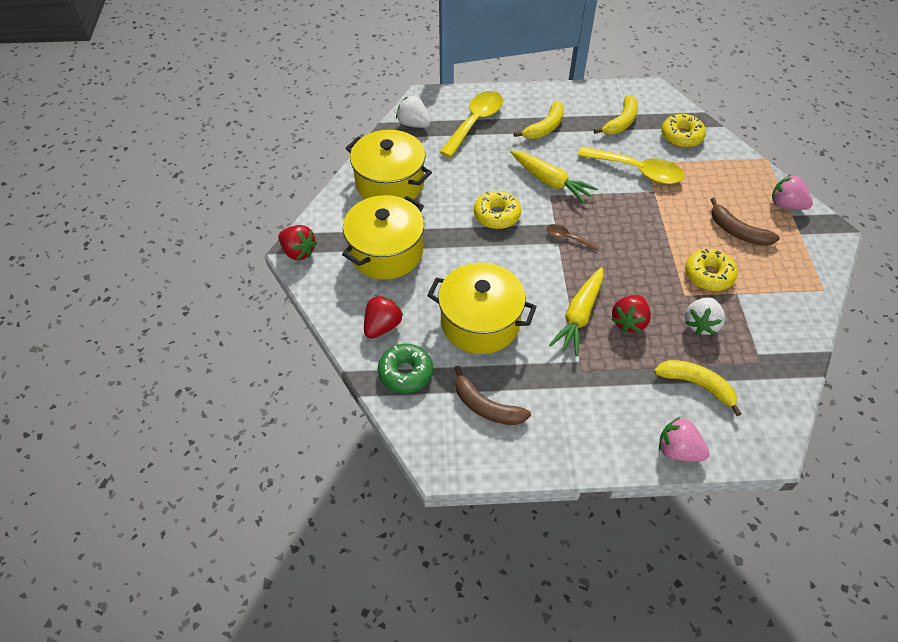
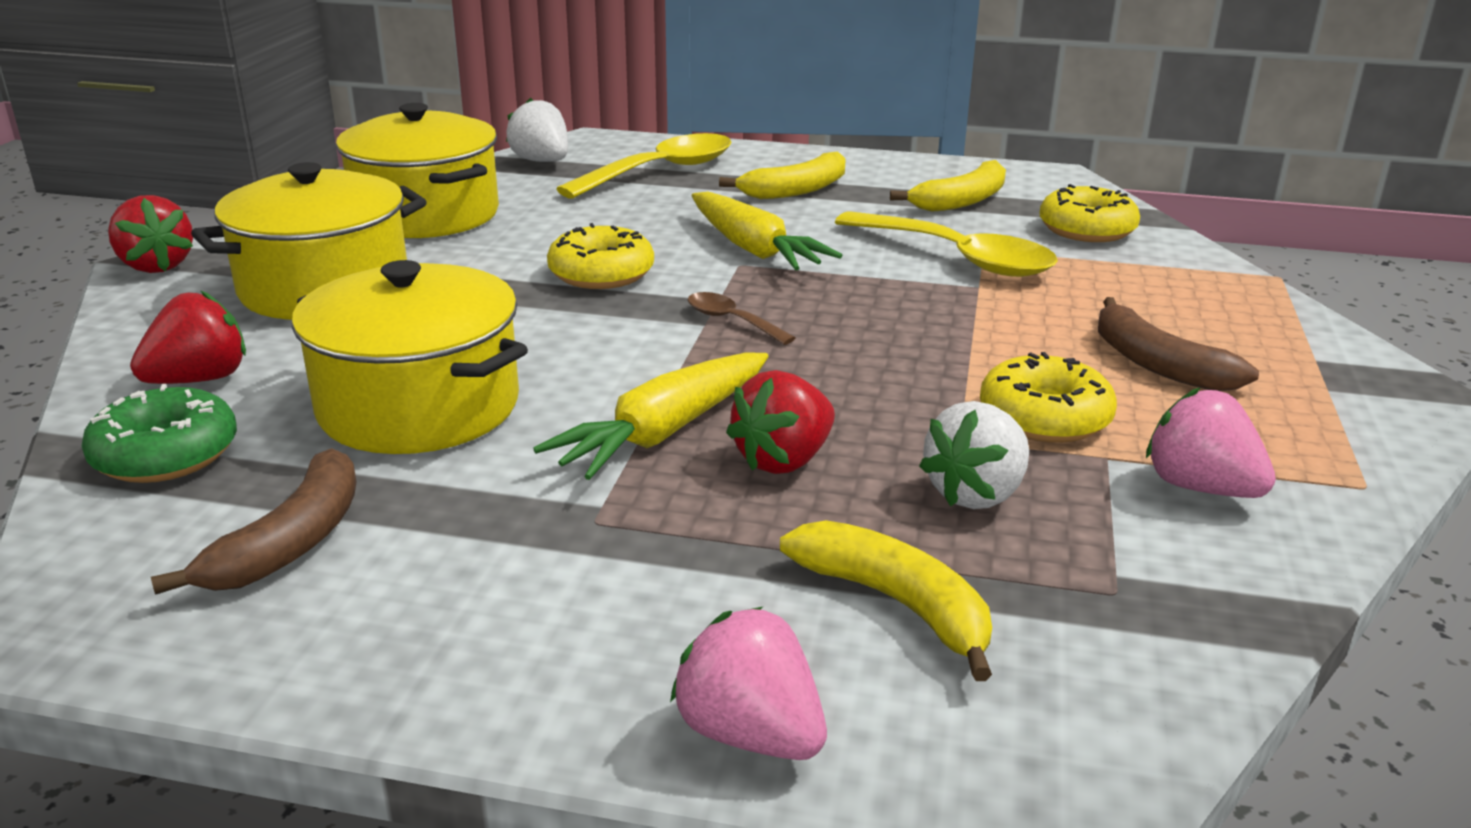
camera: 15 degrees right, 25 degrees down
brown banana [455,366,531,425] -> brown banana turned 120 degrees counterclockwise [151,448,356,595]
pink strawberry [772,175,813,210] -> pink strawberry moved to [1146,388,1276,498]

